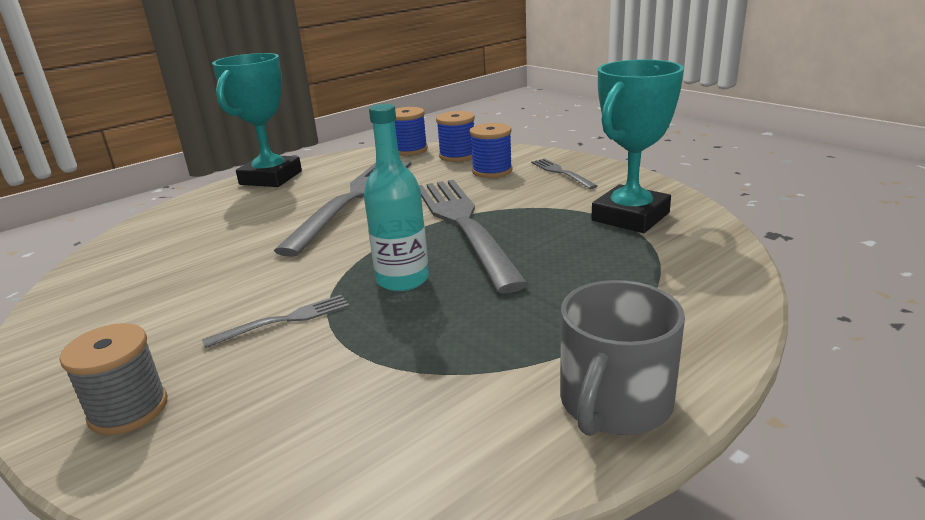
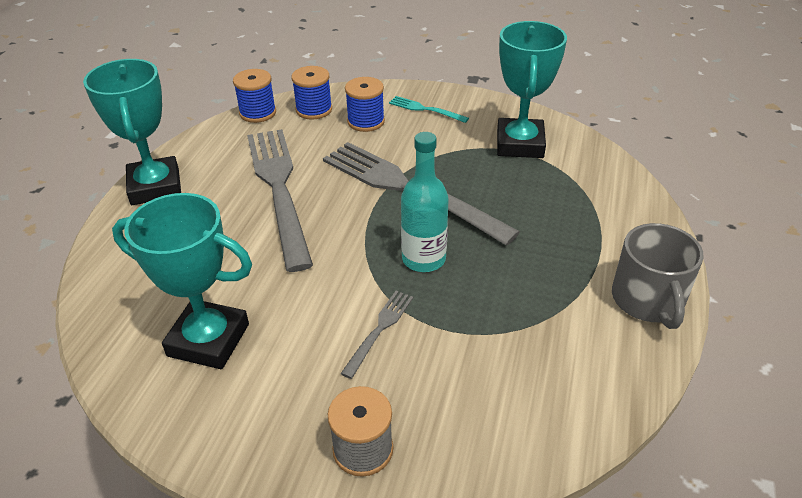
camera: 35 degrees left, 15 degrees up
grey fork [531,158,597,189] -> turquoise fork [389,96,469,123]
none -> turquoise trophy [112,193,252,369]

